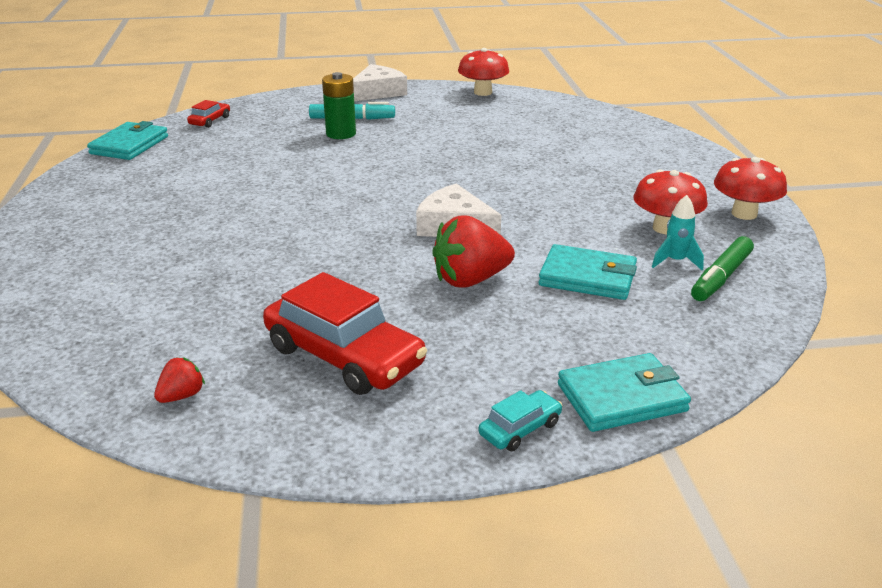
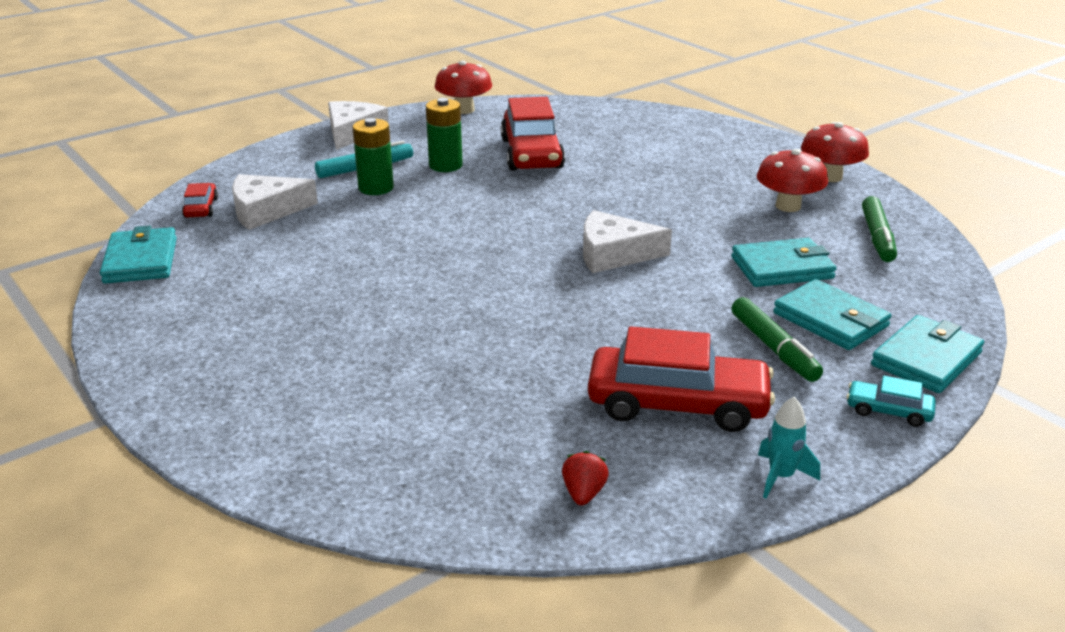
camera: 30 degrees left, 0 degrees up
red strawberry [432,215,515,288] -> none
turquoise car [478,390,562,451] -> turquoise car turned 90 degrees counterclockwise [847,376,936,427]
turquoise rocket [652,195,704,271] -> turquoise rocket moved to [758,397,820,499]
none -> white cheese [232,174,318,230]
none -> green battery [426,98,463,172]
none -> red car [501,97,565,171]
none -> green marker [732,297,823,382]
none -> turquoise wallet [773,279,891,350]

